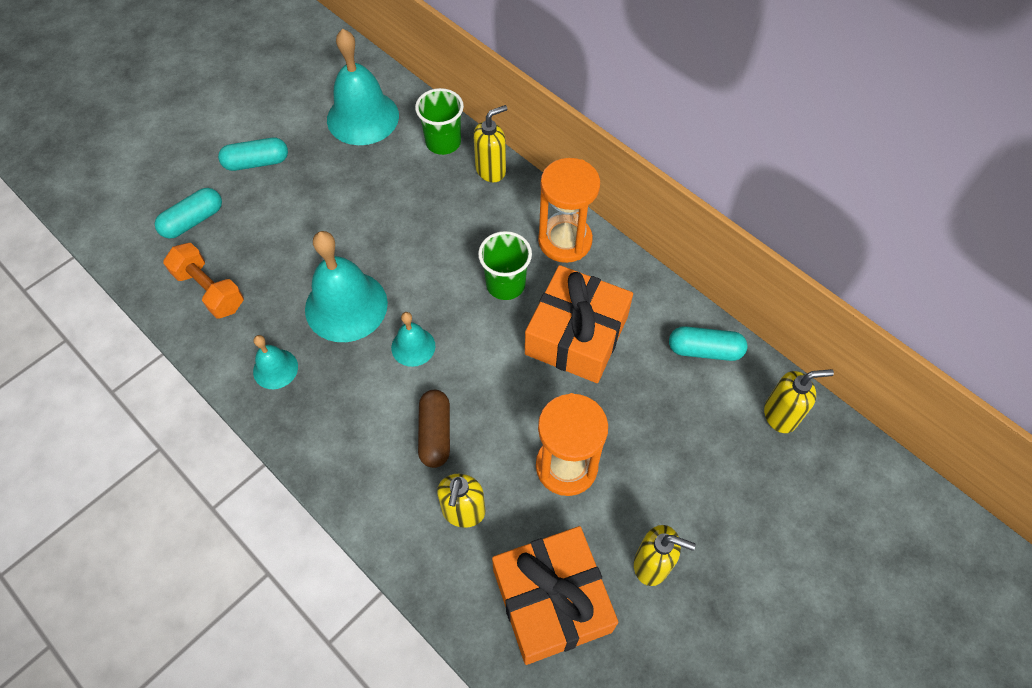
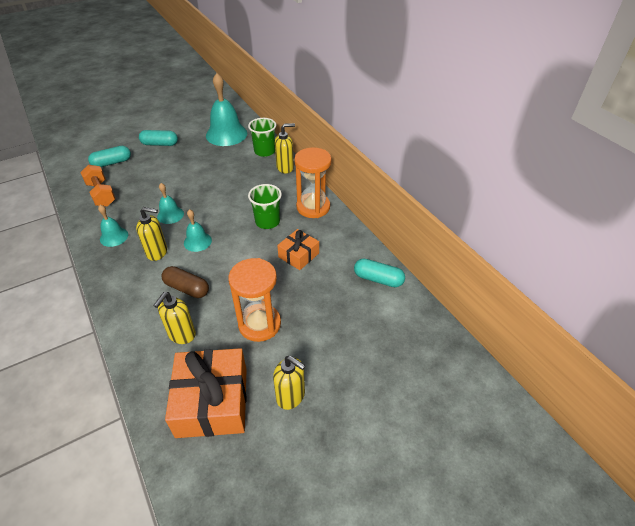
camera: 15 degrees right, 15 degrees down
turquoise bell [305,231,388,342] -> turquoise bell [157,183,184,224], size x0.52
brown capsule [418,390,450,468] -> brown capsule turned 75 degrees counterclockwise [162,266,209,298]
orange gift [525,265,633,383] -> orange gift [277,229,319,270], size x0.56
yellow soap dispenser [764,369,834,433] -> yellow soap dispenser moved to [136,207,167,261]

